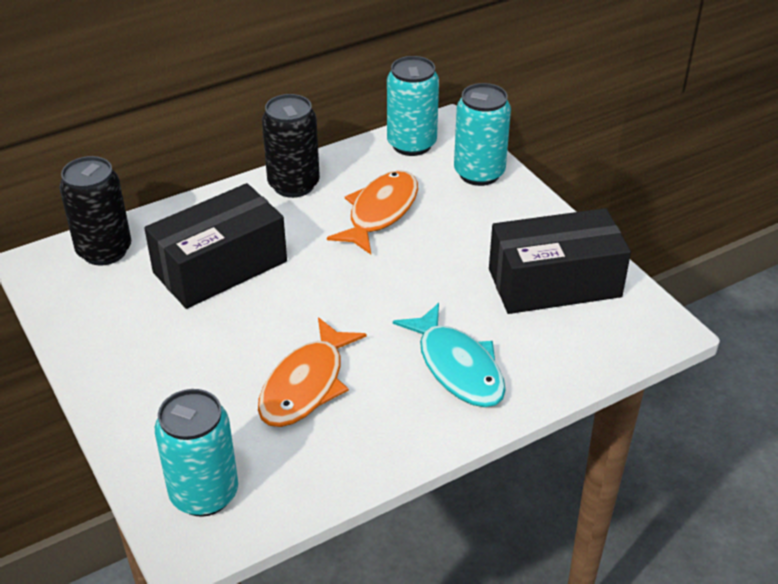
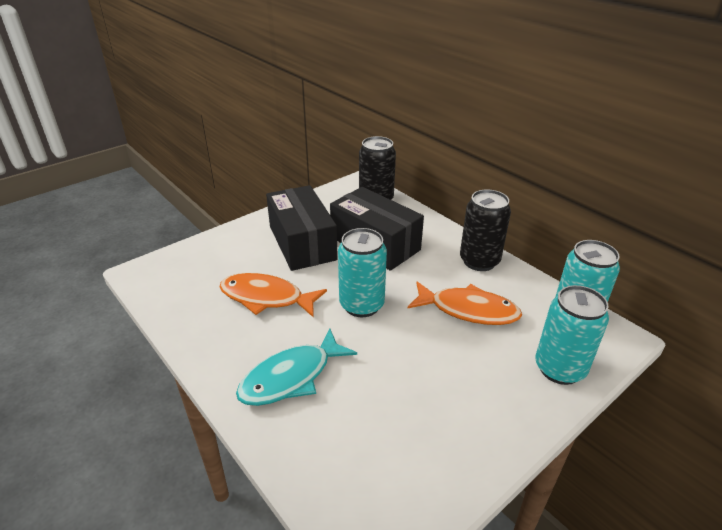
camera: 80 degrees right, 5 degrees down
turquoise can [155,389,238,517] -> turquoise can moved to [338,228,387,317]
black box [489,208,631,314] -> black box moved to [266,185,338,271]

